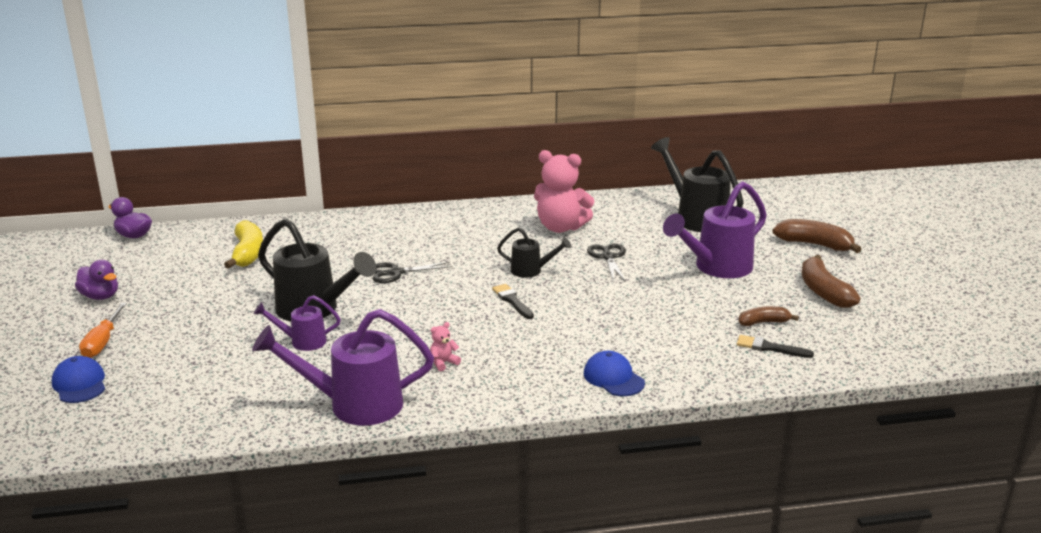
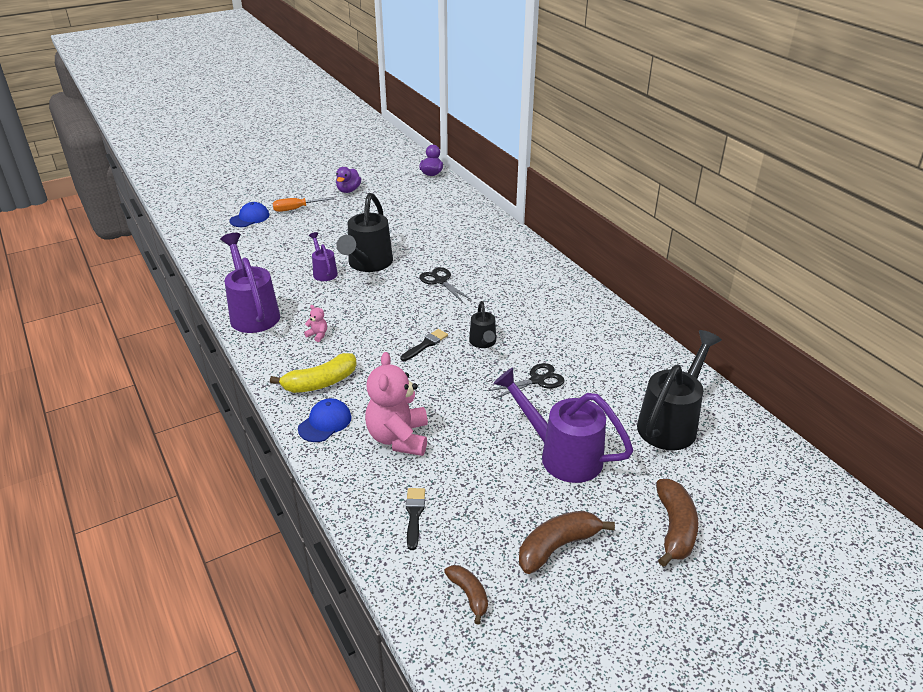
camera: 70 degrees right, 10 degrees up
yellow banana [224,220,263,269] -> yellow banana moved to [270,353,357,393]
pink teddy bear [534,150,595,233] -> pink teddy bear moved to [365,352,428,456]
brown banana [738,306,799,326] -> brown banana moved to [444,565,488,625]

